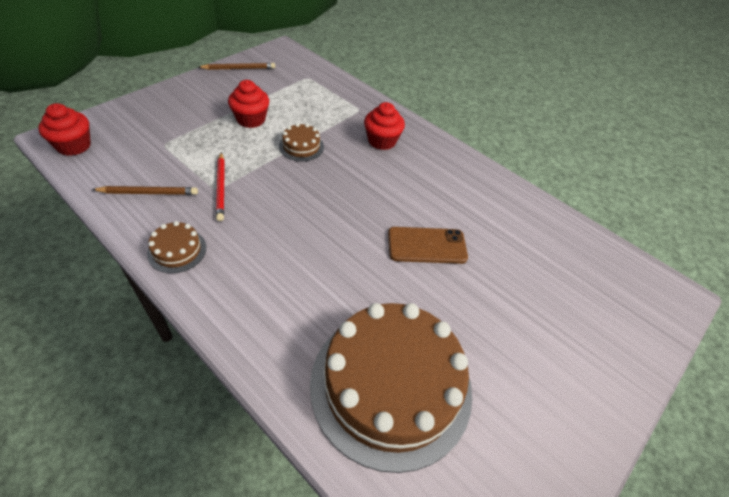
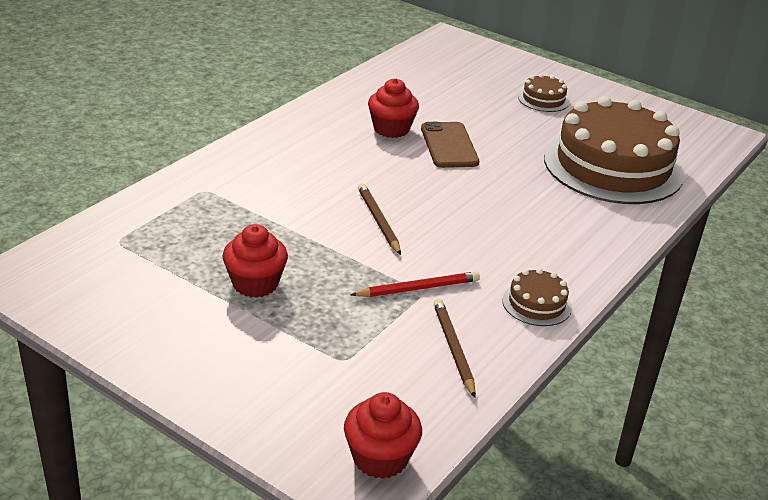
camera: 95 degrees left, 15 degrees down
brown pencil [198,63,275,70] -> brown pencil moved to [358,183,401,255]
brown cake [279,123,324,161] -> brown cake moved to [518,74,570,112]
red cupcake [364,102,405,150] -> red cupcake moved to [368,78,419,138]

